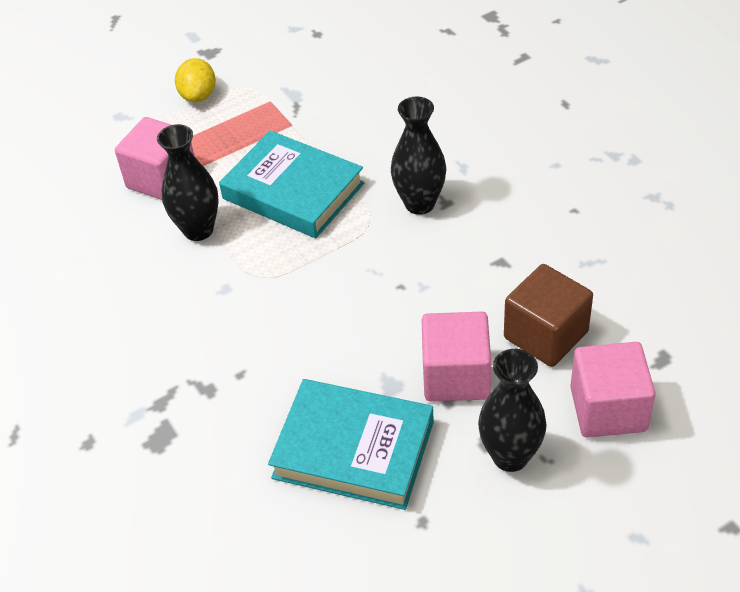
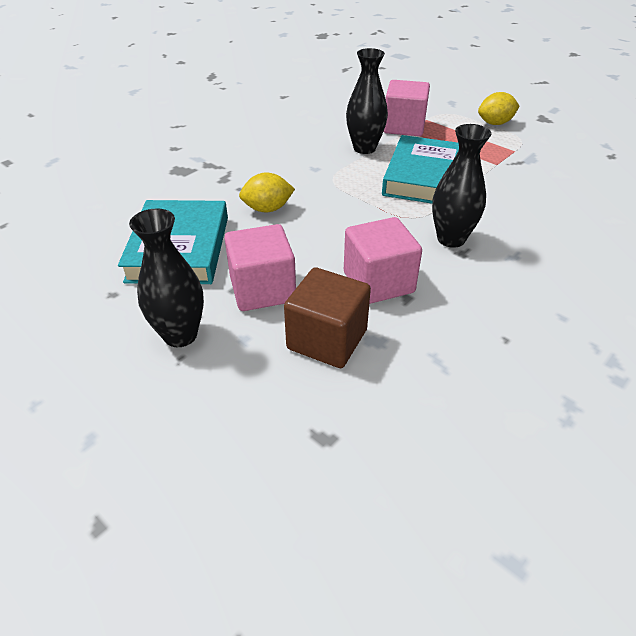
camera: 70 degrees right, 5 degrees down
pink cube [570,342,656,438] -> pink cube moved to [344,217,422,304]
none -> yellow lemon [239,173,295,213]

